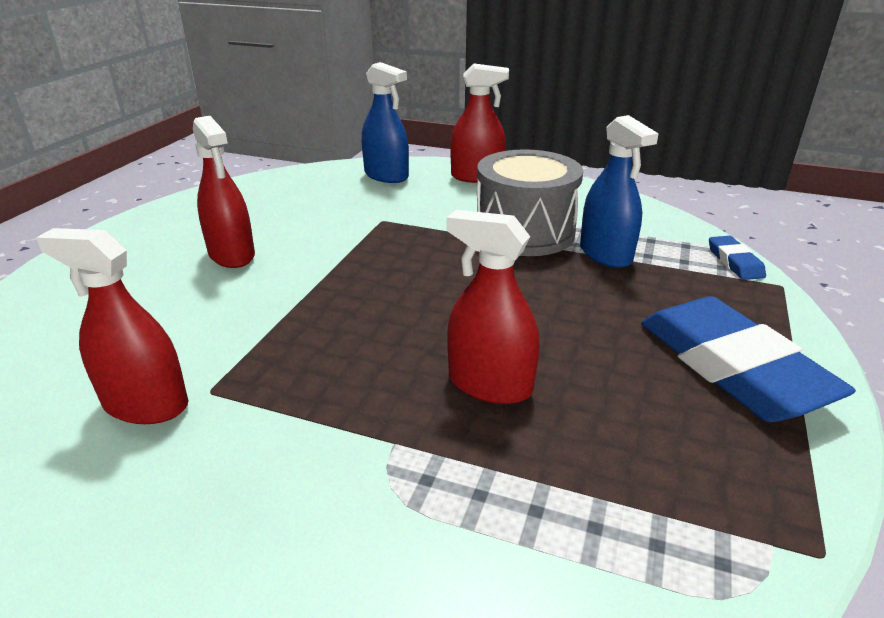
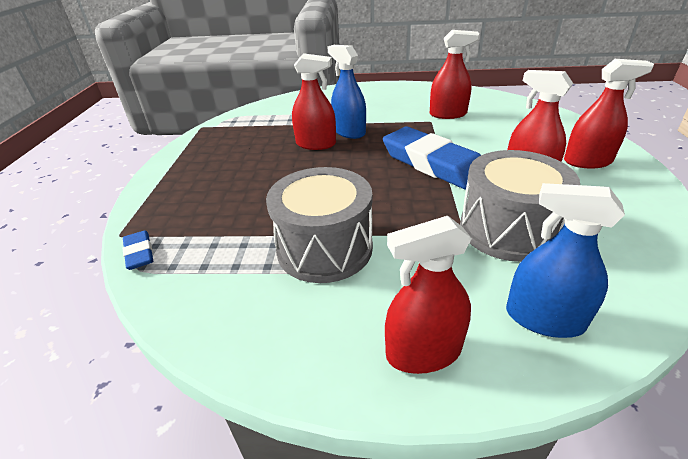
camera: 165 degrees right, 5 degrees up
blue spray bottle [580,115,659,268] -> blue spray bottle moved to [327,45,366,139]
blue eraser [641,296,856,422] -> blue eraser moved to [383,127,481,190]
none -> grey drum [460,150,580,262]
none -> red spray bottle [564,59,654,169]

